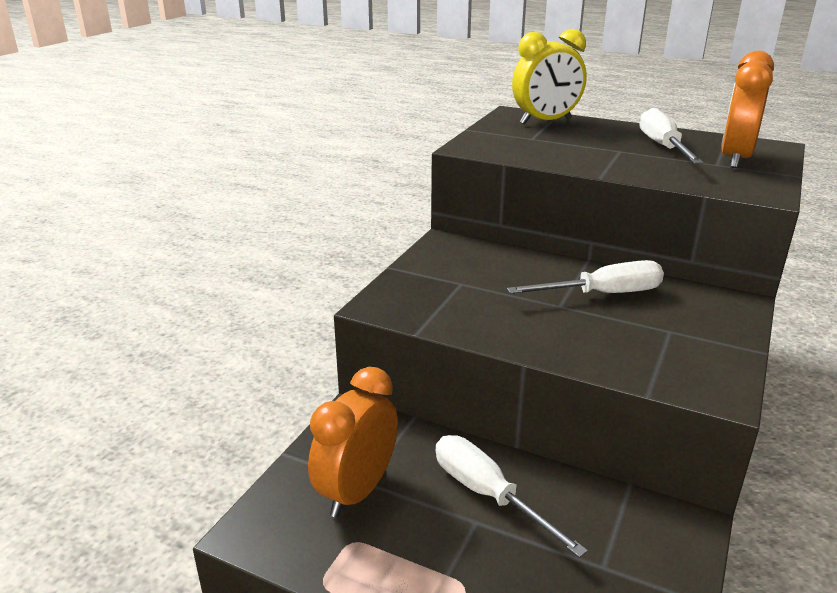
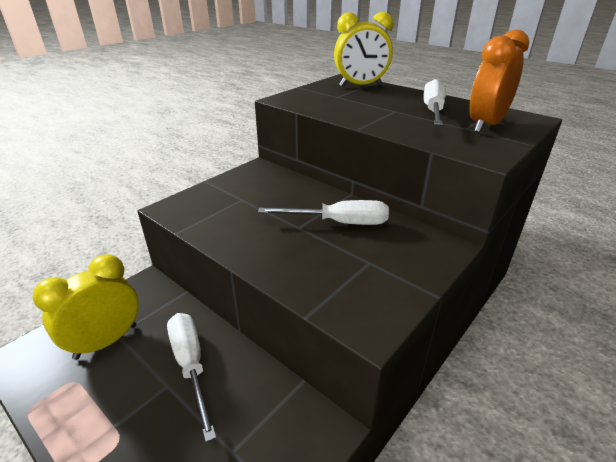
camera: 15 degrees right, 5 degrees up
orange clock [308,367,398,518] -> yellow clock [32,254,139,360]

